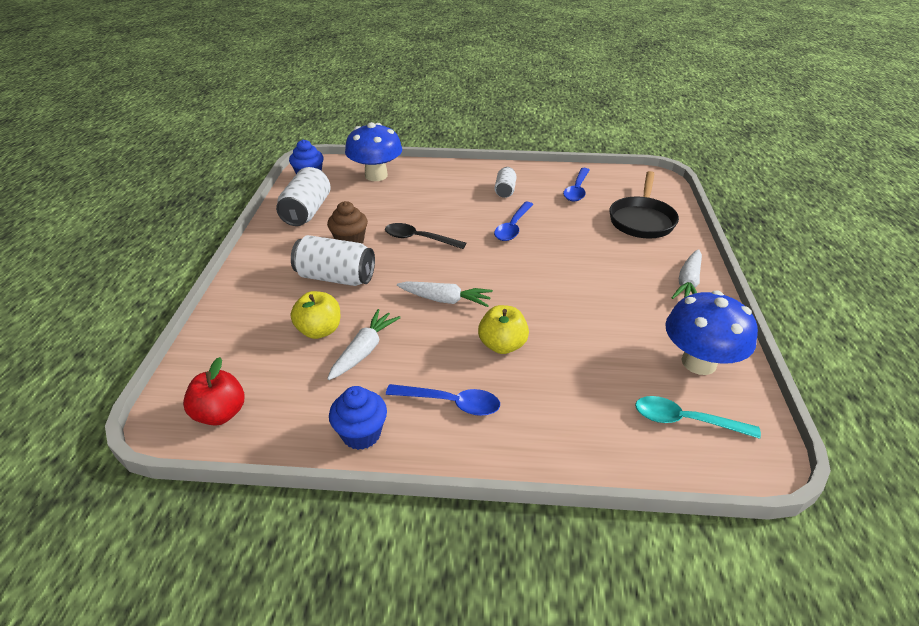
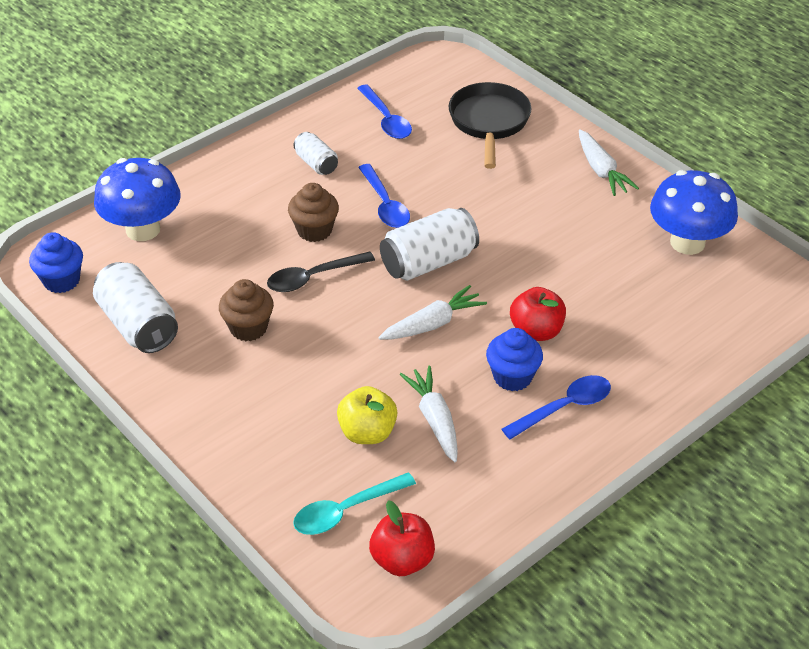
camera: 45 degrees left, 5 degrees up
white can [291,235,375,286] -> white can moved to [380,208,479,281]
blue cupcake [329,386,387,450] -> blue cupcake moved to [486,328,543,391]
yellow apple [478,305,529,354] -> red apple [510,287,566,341]
black pan [609,171,679,238] -> black pan turned 150 degrees counterclockwise [449,82,532,169]
turquoise spoon [635,396,761,439] -> turquoise spoon moved to [293,472,416,535]
none -> brown cupcake [288,183,339,242]

